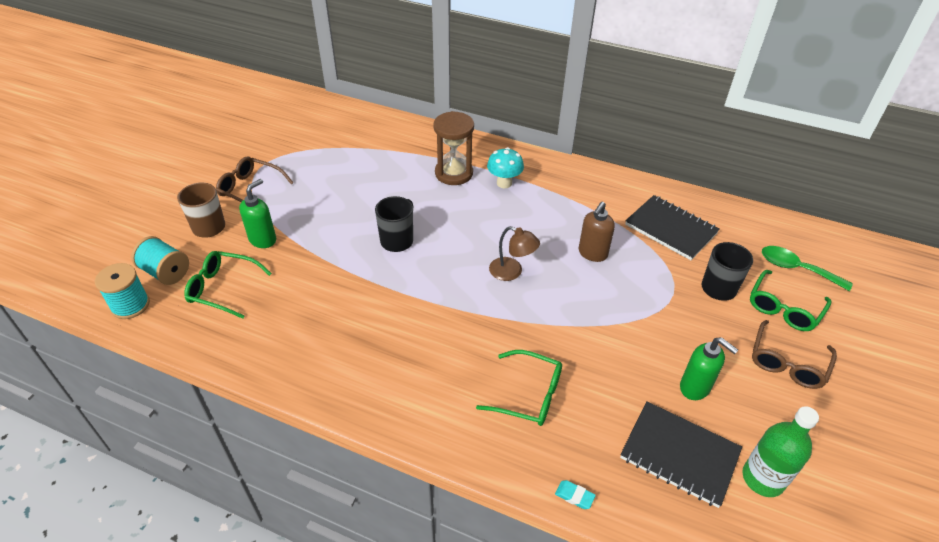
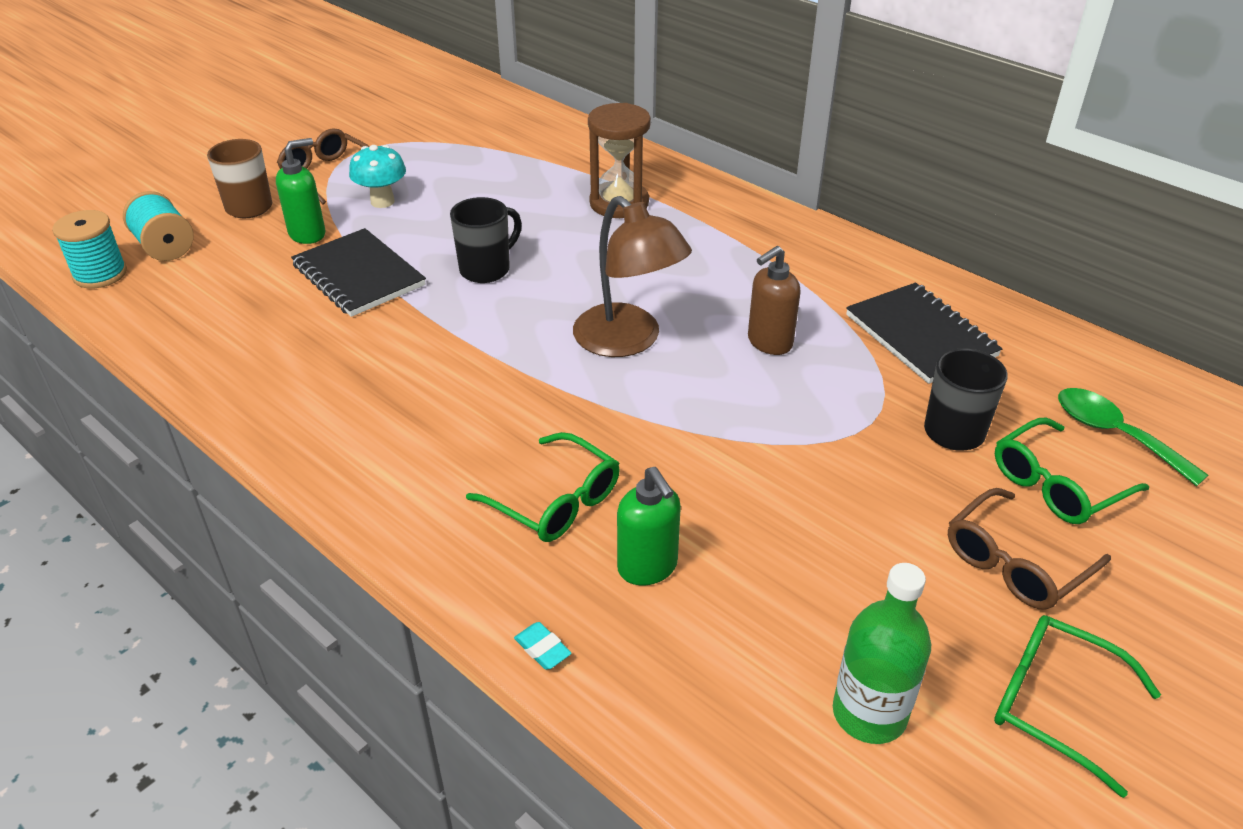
camera: 20 degrees right, 5 degrees down
green glasses [184,251,272,319] -> green glasses moved to [994,615,1161,798]
turquoise mushroom [487,147,524,188] -> turquoise mushroom moved to [349,145,406,208]
brown lamp [489,226,540,281] -> brown lamp [573,196,692,357], size x1.66
black notebook [620,401,742,508] -> black notebook moved to [291,228,426,317]
green soap dispenser [680,337,738,400] -> green soap dispenser moved to [617,467,681,586]

